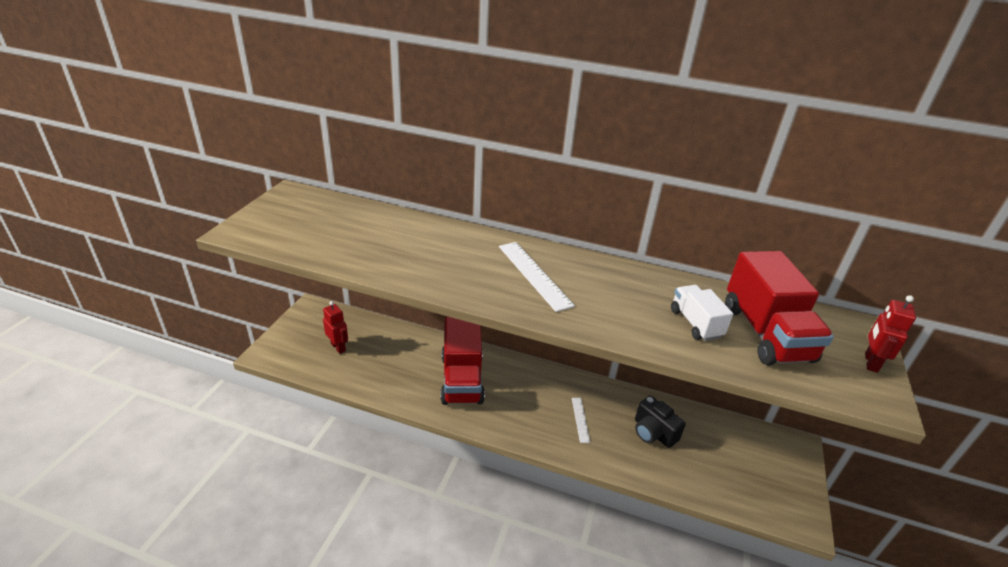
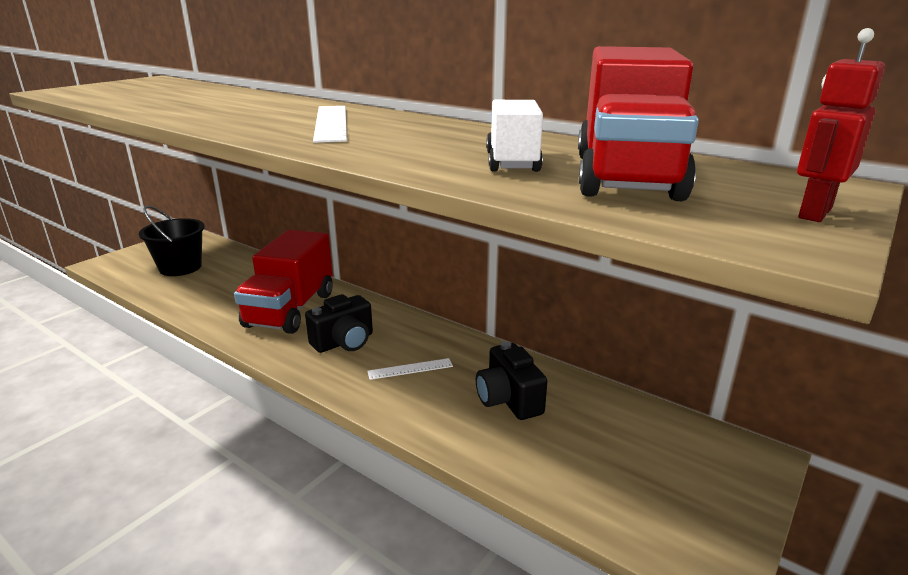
camera: 20 degrees right, 10 degrees down
red robot [323,301,348,354] -> black bucket [139,206,205,276]
white ruler [572,398,590,443] -> white ruler turned 60 degrees clockwise [367,358,453,380]
none -> black camera [305,294,373,353]

